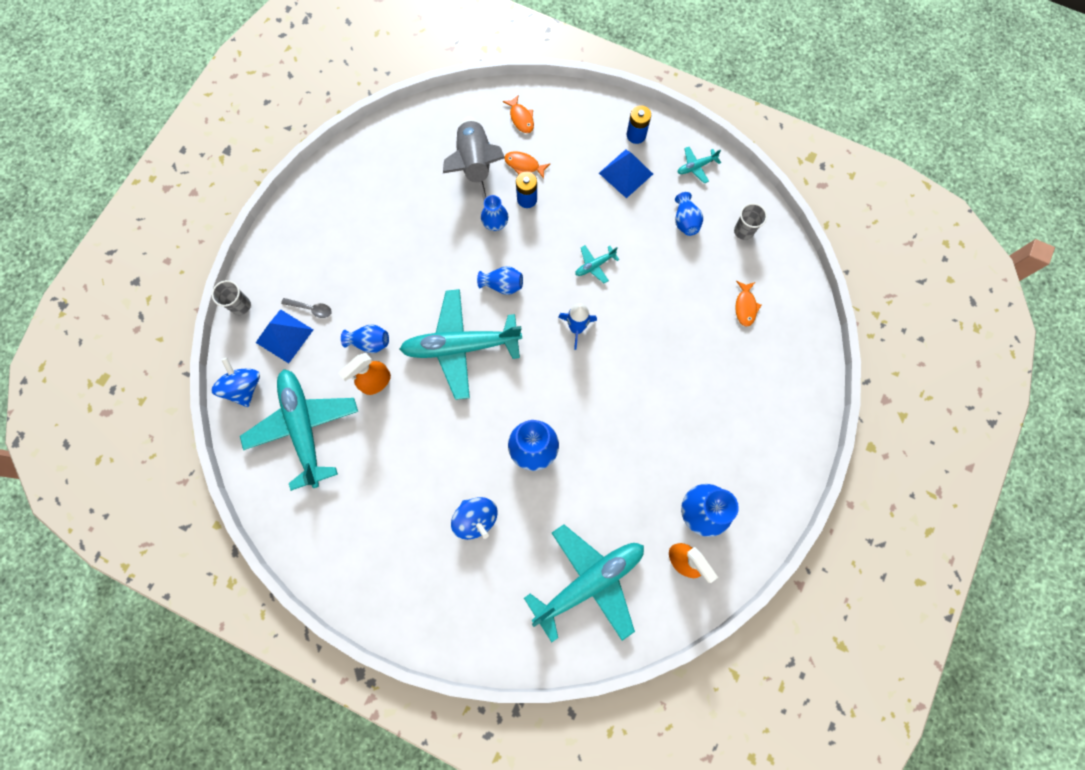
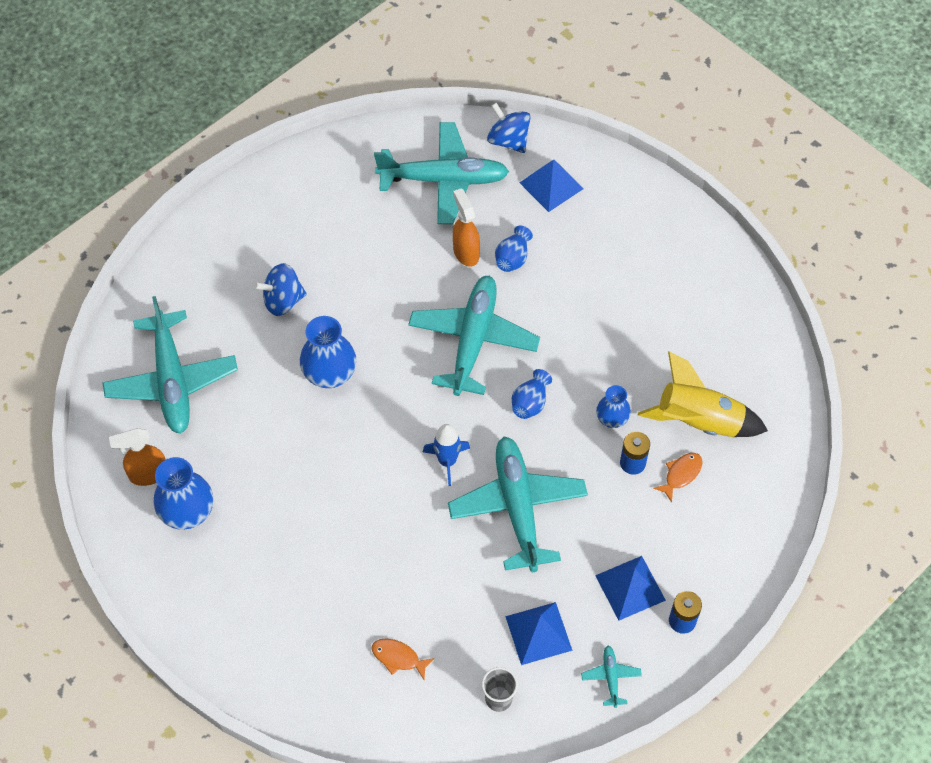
camera: 110 degrees right, 15 degrees down
grey cup [212,280,251,315] -> none
blue spinning top [212,358,260,407] -> blue spinning top turned 135 degrees counterclockwise [487,103,531,153]
grey spoon [281,298,332,318] -> none
grey rocket [443,116,505,201] -> yellow rocket [638,351,768,437]
orange fish [503,95,534,133] -> none
turquoise plane [575,245,620,283] -> turquoise plane [448,436,588,572], size x2.44
blue vase [675,192,703,236] -> blue pyramid [505,602,573,665]

